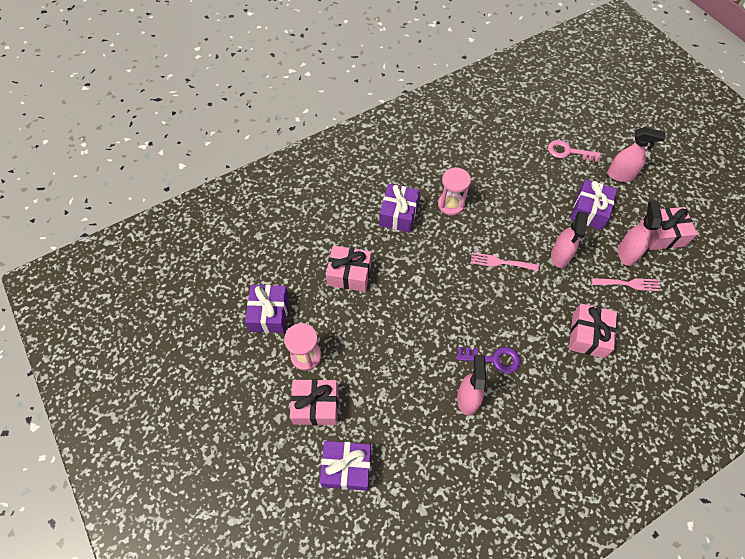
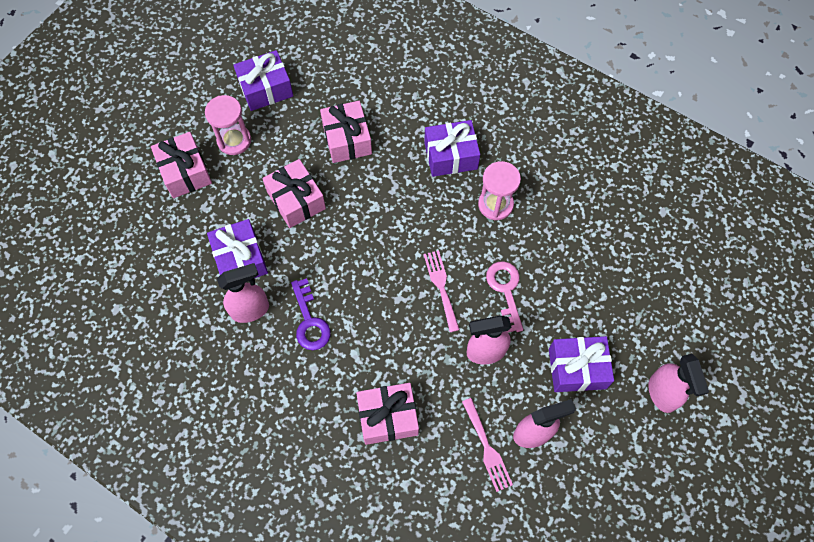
camera: 65 degrees right, 5 degrees up
purple gift [320,441,371,491] -> purple gift moved to [207,219,268,278]
pink key [548,140,601,162] -> pink key moved to [486,261,523,333]
pink gift [639,207,697,250] -> pink gift moved to [262,159,326,228]

